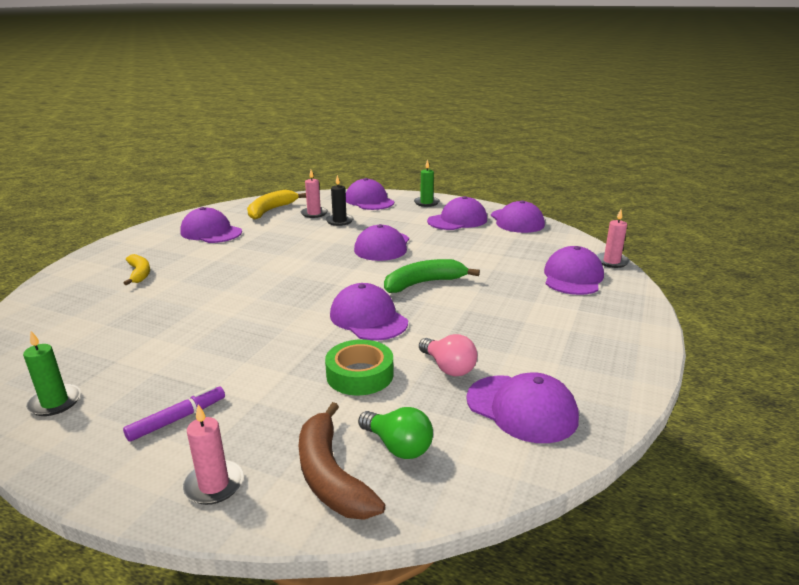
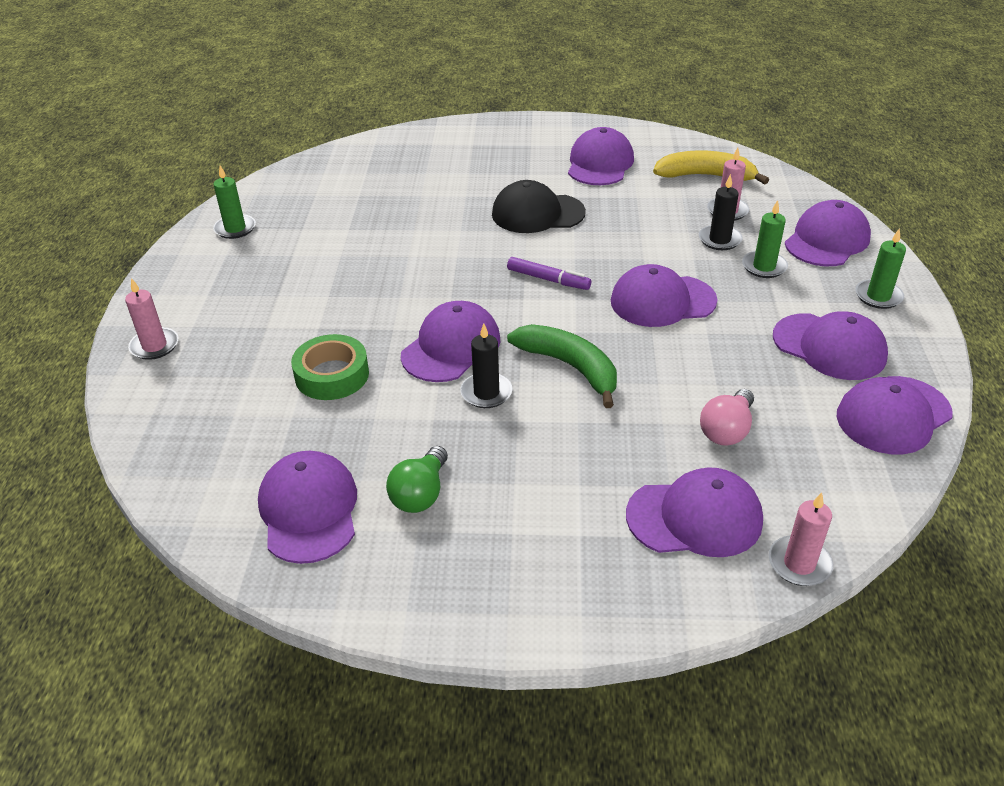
camera: 70 degrees right, 15 degrees up
purple marker [123,386,225,442] -> purple marker moved to [507,257,591,290]
yellow banana [124,254,150,285] -> none
brown banana [299,402,385,520] -> none
green light bulb [358,407,433,459] -> green light bulb moved to [386,446,448,513]
pink light bulb [419,334,477,376] -> pink light bulb moved to [700,389,754,446]
purple cap [466,372,579,443] -> purple cap turned 150 degrees clockwise [258,451,357,564]
none -> black candle [461,323,513,408]
none -> black cap [492,180,586,233]
none -> green candle [742,200,788,278]

